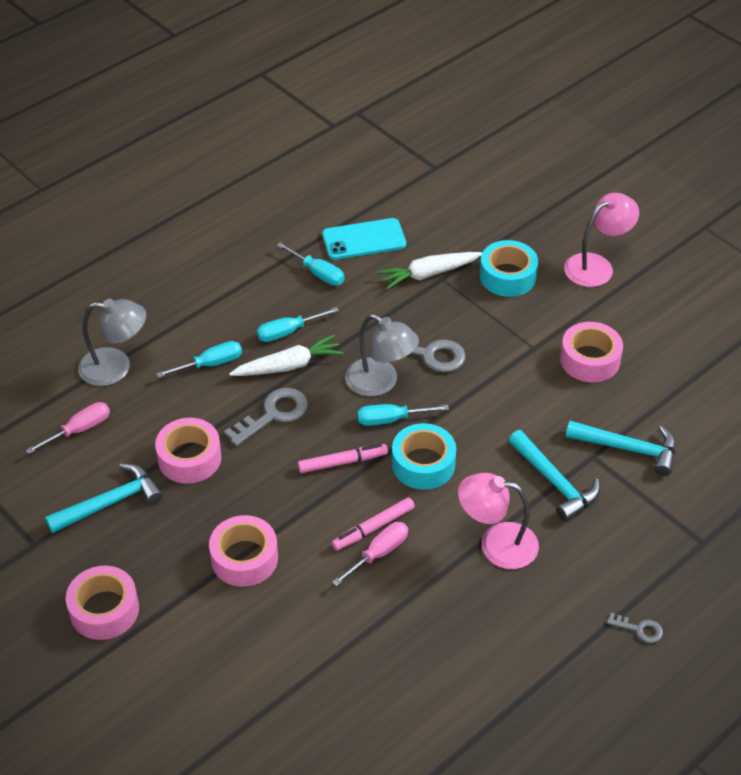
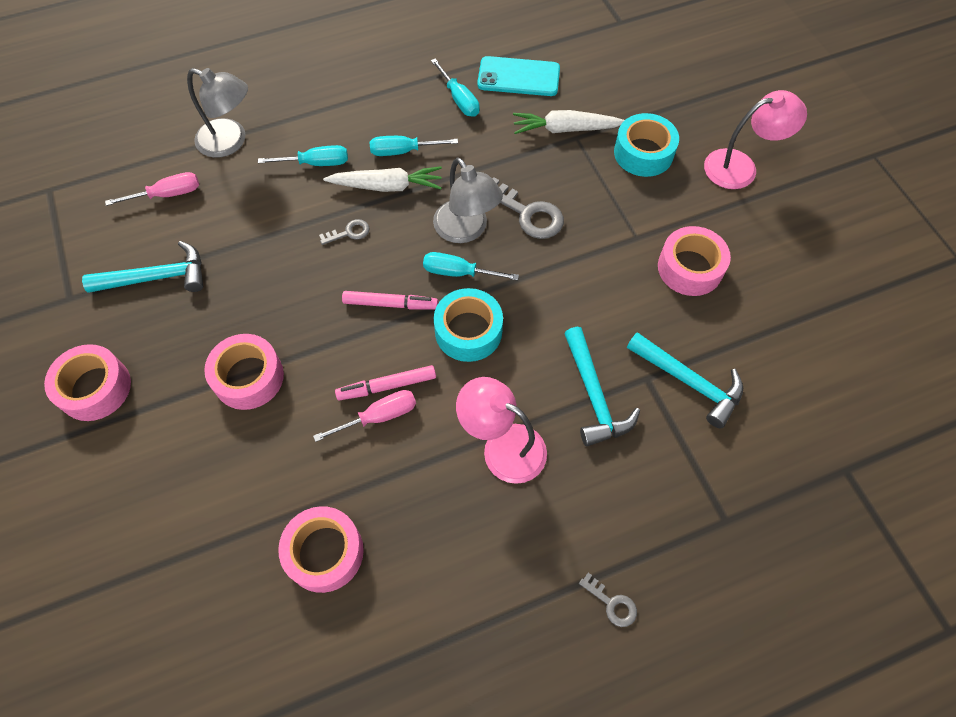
camera: 20 degrees right, 15 degrees up
pink tape [155,418,222,484] -> pink tape moved to [278,506,364,593]
grey key [224,388,308,446] -> grey key [319,219,370,245], size x0.54

